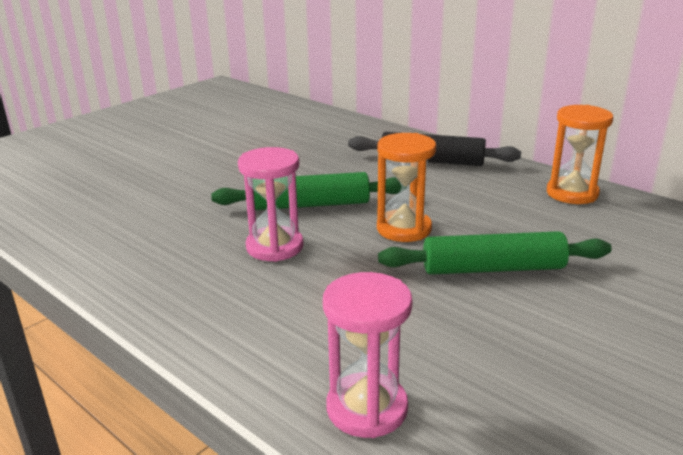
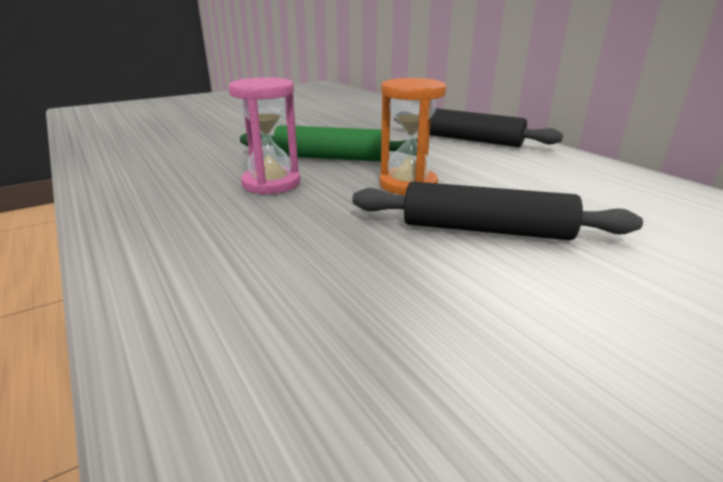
camera: 15 degrees right, 0 degrees up
pink hourglass [323,272,413,438] -> none
green rolling pin [378,231,612,275] -> black rolling pin [353,182,643,240]
orange hourglass [547,105,613,204] -> none

